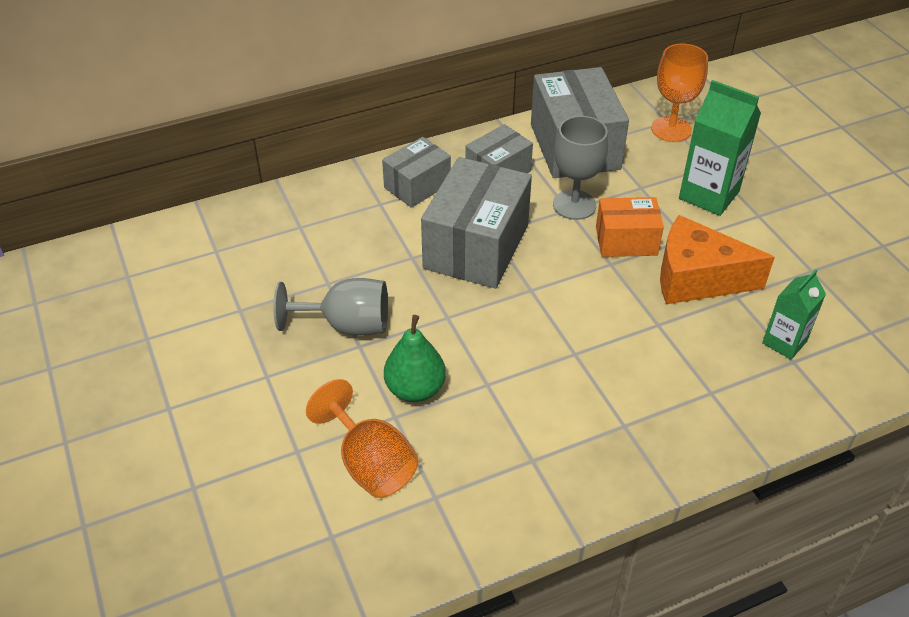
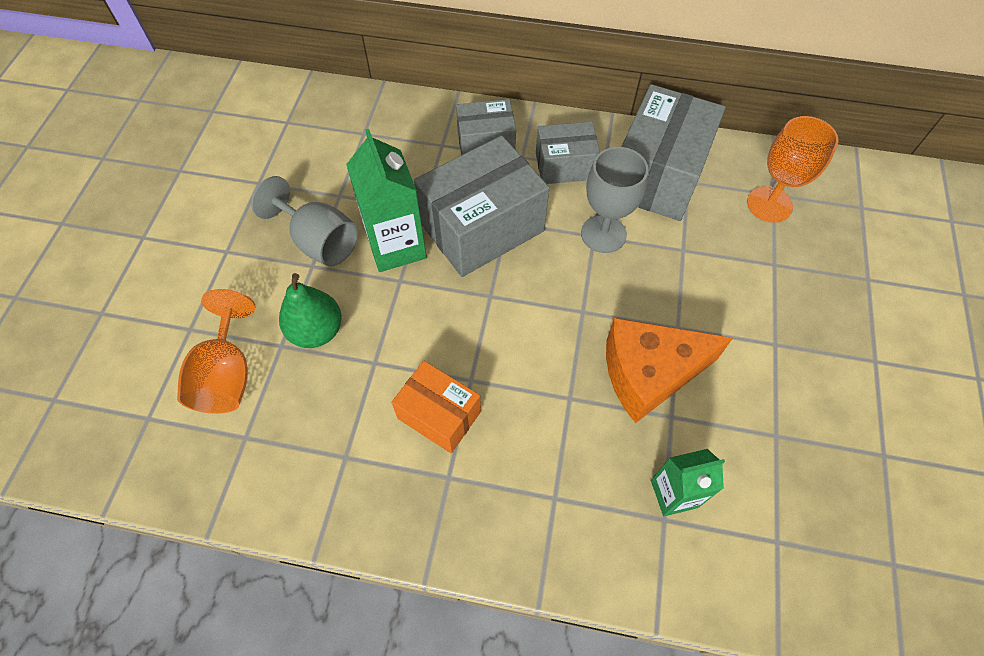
camera: 35 degrees right, 15 degrees up
orange box [596,197,664,257] -> orange box moved to [391,361,481,453]
orange cheese [660,215,775,304] -> orange cheese turned 60 degrees counterclockwise [606,318,733,423]
green carton [679,80,761,216] -> green carton moved to [346,129,427,272]

